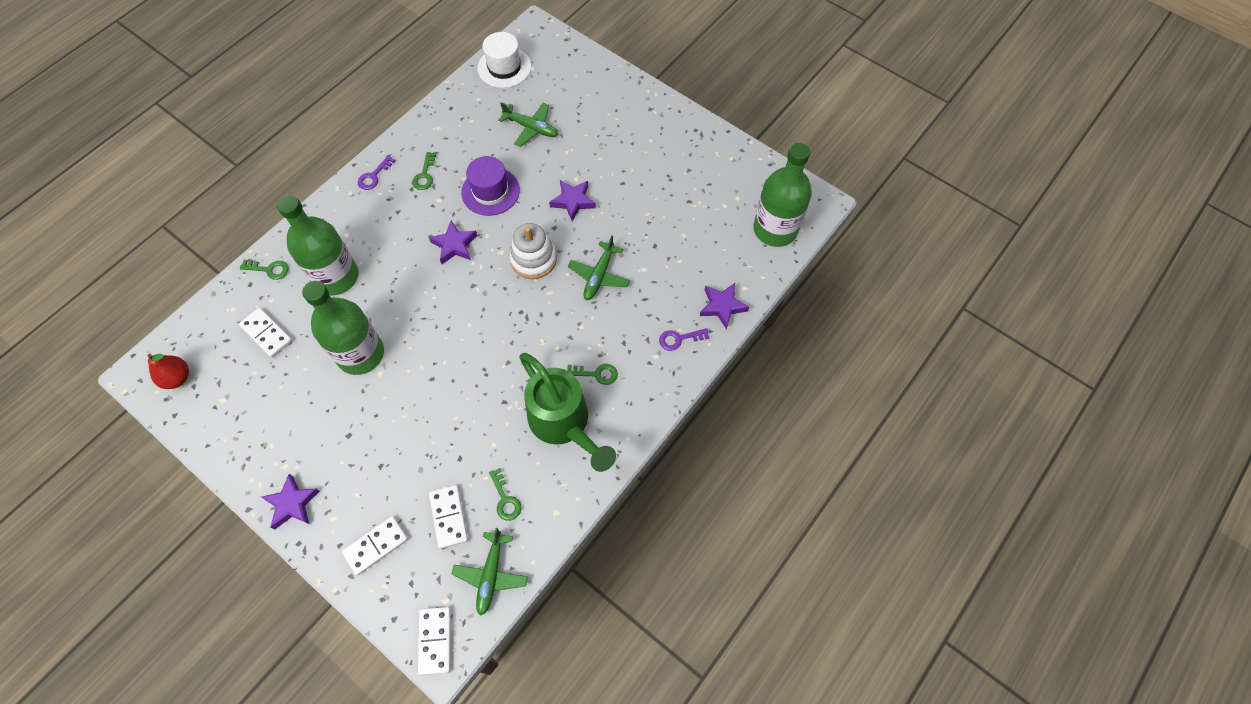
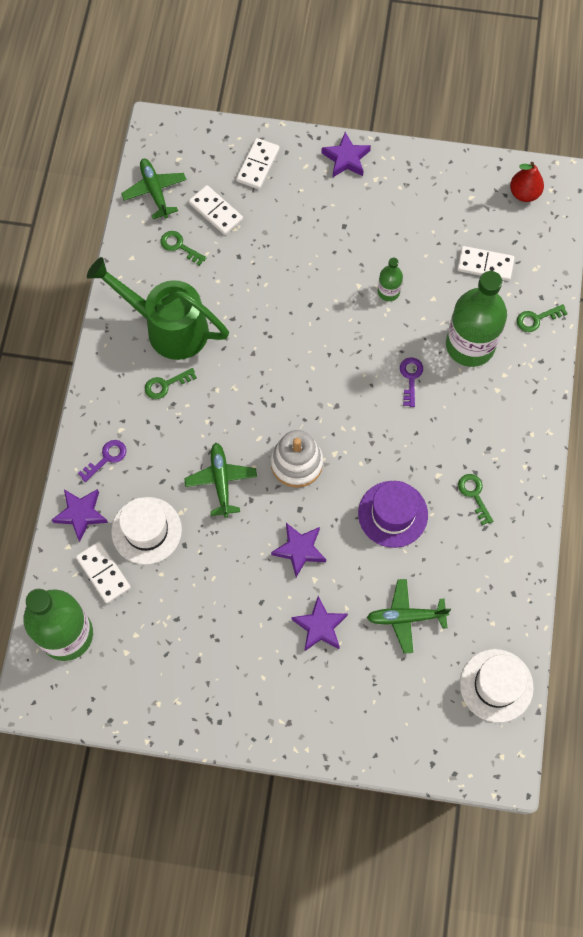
camera: 150 degrees right, 5 degrees up
green bottle [302,281,384,375] -> green bottle [378,258,403,301], size x0.46
purple key [358,155,395,190] -> purple key moved to [400,357,423,407]
white domino [418,607,451,675] -> white domino moved to [76,541,131,604]
purple star [429,221,478,264] -> purple star moved to [291,596,348,652]
none -> white hat [111,497,182,565]

